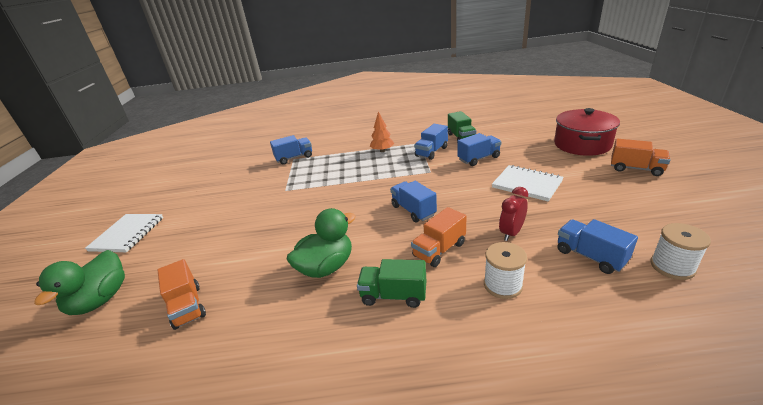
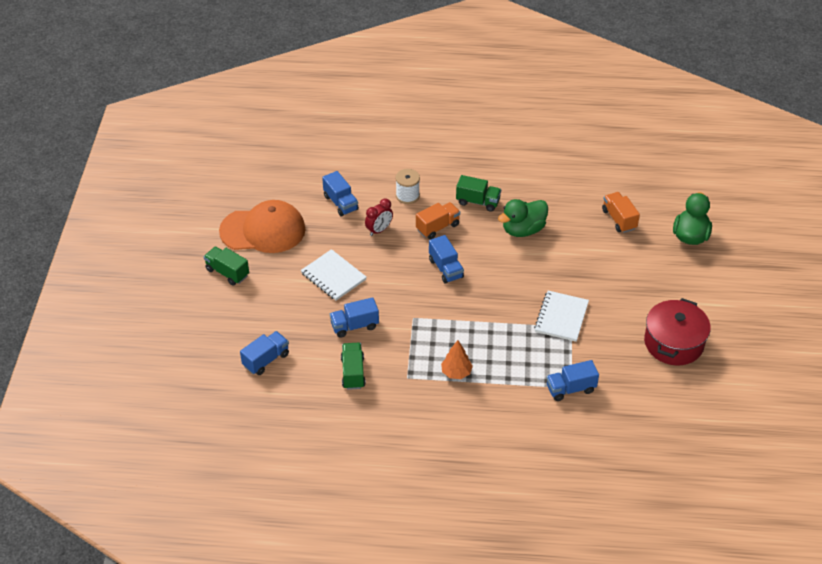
camera: 175 degrees left, 15 degrees up
white notebook [85,214,163,252] -> white notebook moved to [534,291,589,342]
blue truck [414,124,448,160] -> blue truck moved to [240,331,289,375]
red pot [554,108,620,156] -> red pot moved to [644,298,711,366]
orange truck [611,138,670,176] -> green truck [204,247,249,286]
white spool [650,223,711,280] -> none
none -> orange cap [219,200,306,253]

